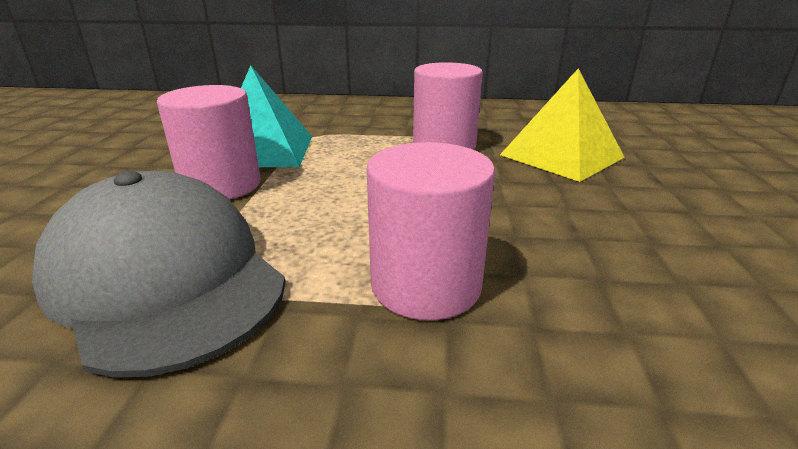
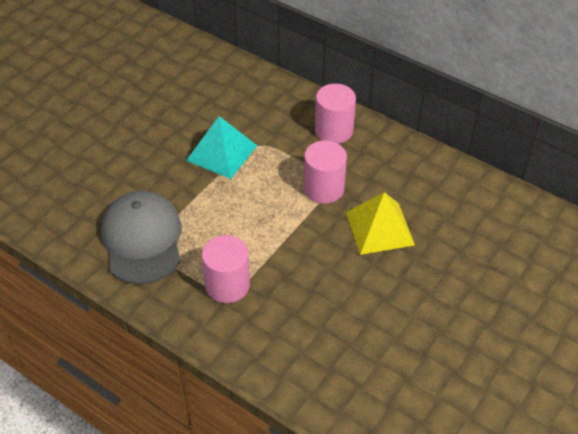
camera: 30 degrees right, 20 degrees up
pink cylinder [157,85,261,200] -> pink cylinder moved to [315,84,356,144]

